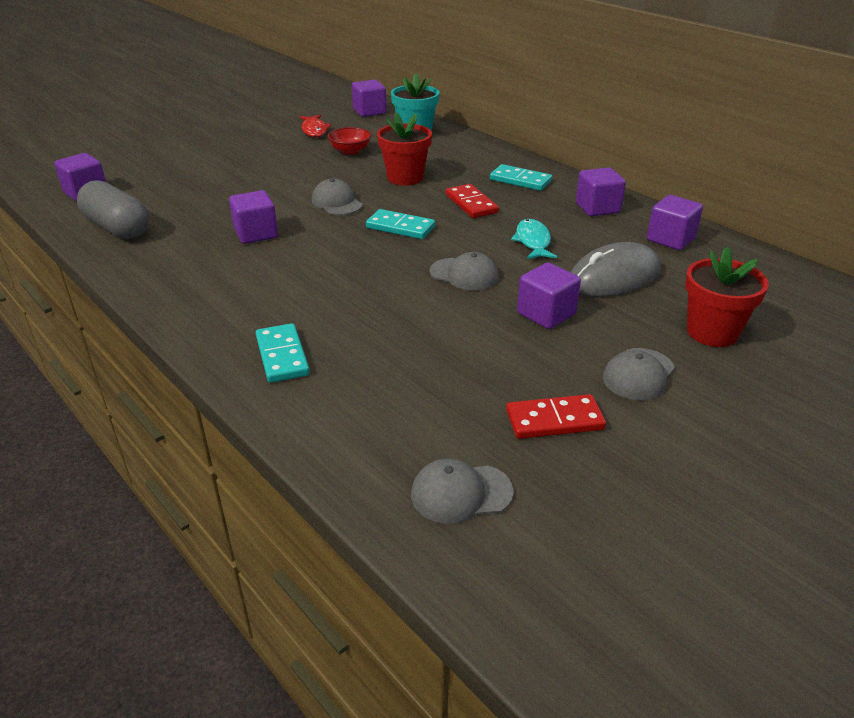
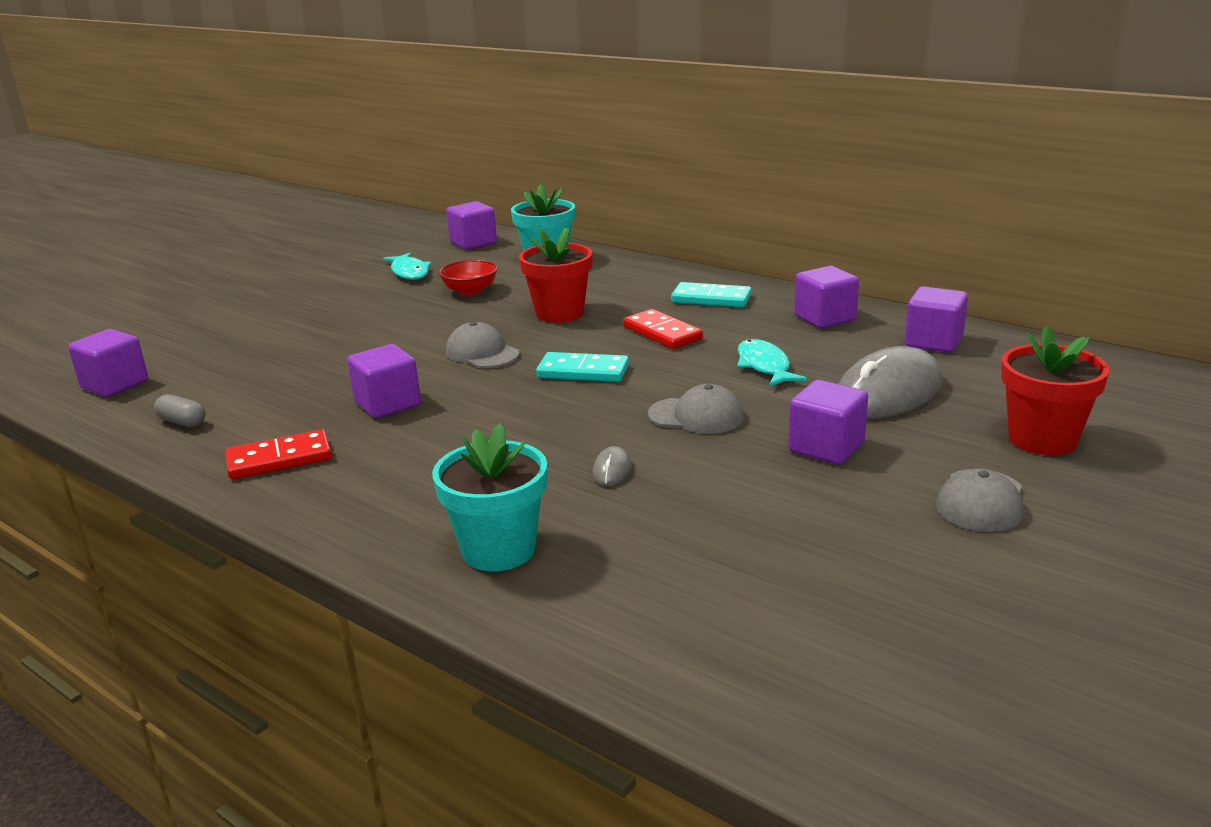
camera: 10 degrees left, 10 degrees down
grey capsule [77,180,150,239] -> grey capsule [154,394,206,427], size x0.45
turquoise domino [256,323,310,383] -> turquoise flower pot [432,423,547,571]
red fish [300,115,332,137] -> turquoise fish [383,252,432,280]
grey cap [411,458,514,524] -> none
red domino [506,394,606,439] -> red domino moved to [226,430,332,479]
none -> grey mouse [593,446,632,486]

